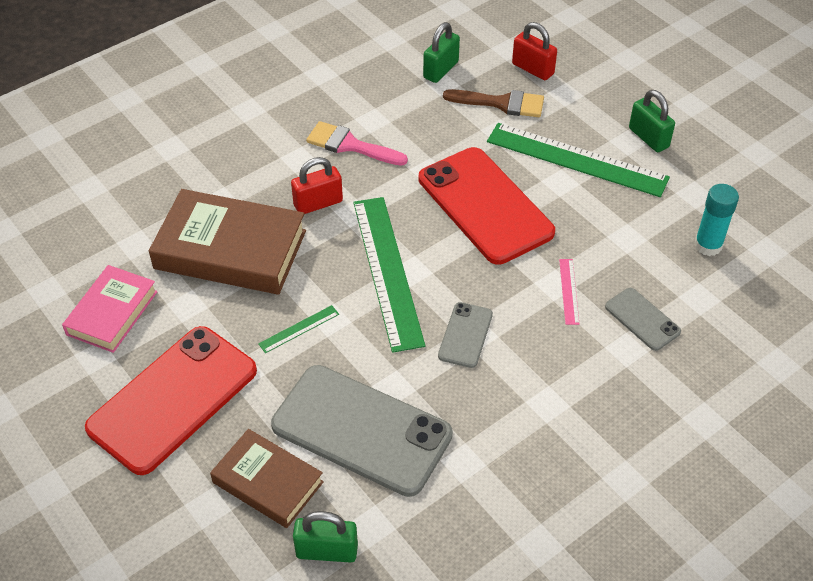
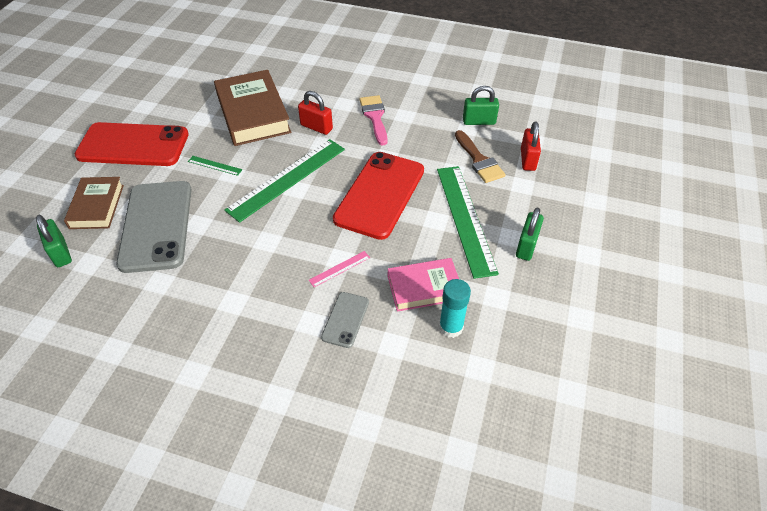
camera: 55 degrees right, 0 degrees up
pink book [62,265,158,353] -> pink book moved to [388,258,459,312]
grey phone [438,302,493,368] -> none

